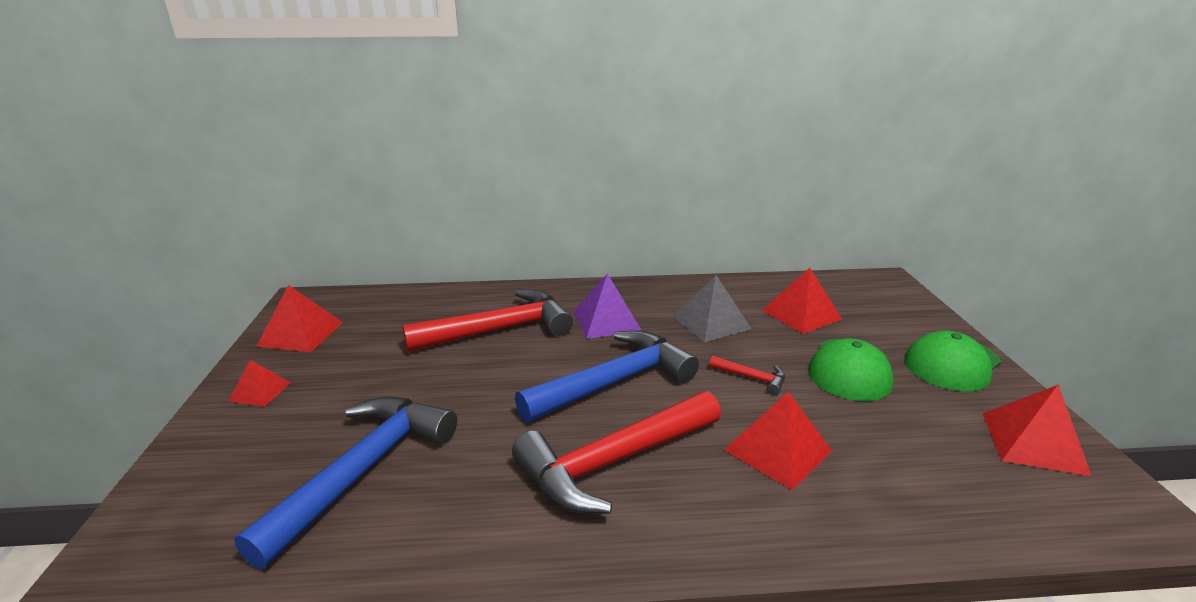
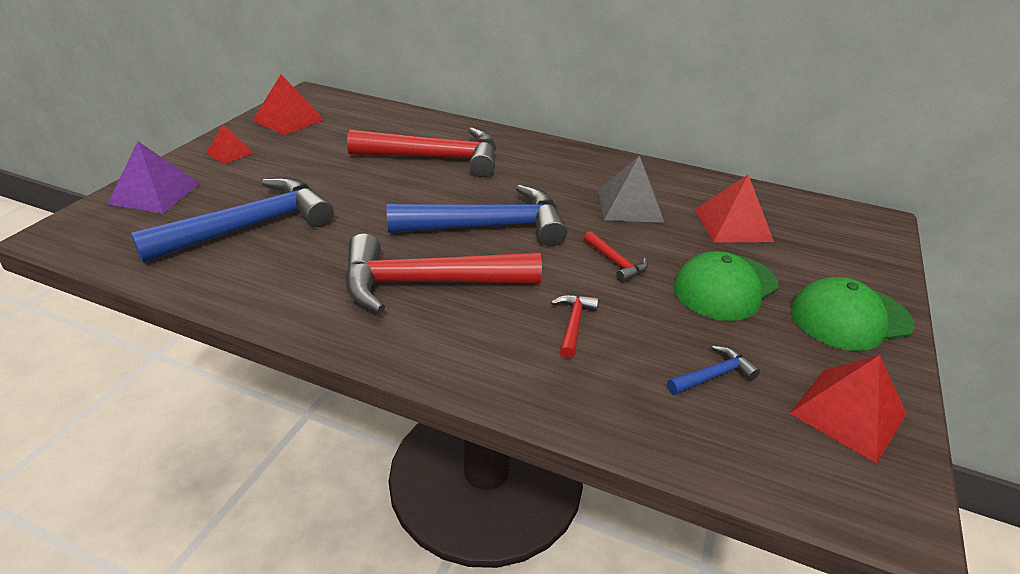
camera: 25 degrees right, 10 degrees up
purple pyramid [574,273,642,339] -> purple pyramid moved to [108,141,200,214]
red pyramid [724,392,832,490] -> red hammer [551,295,599,359]
none -> blue hammer [667,345,760,395]

